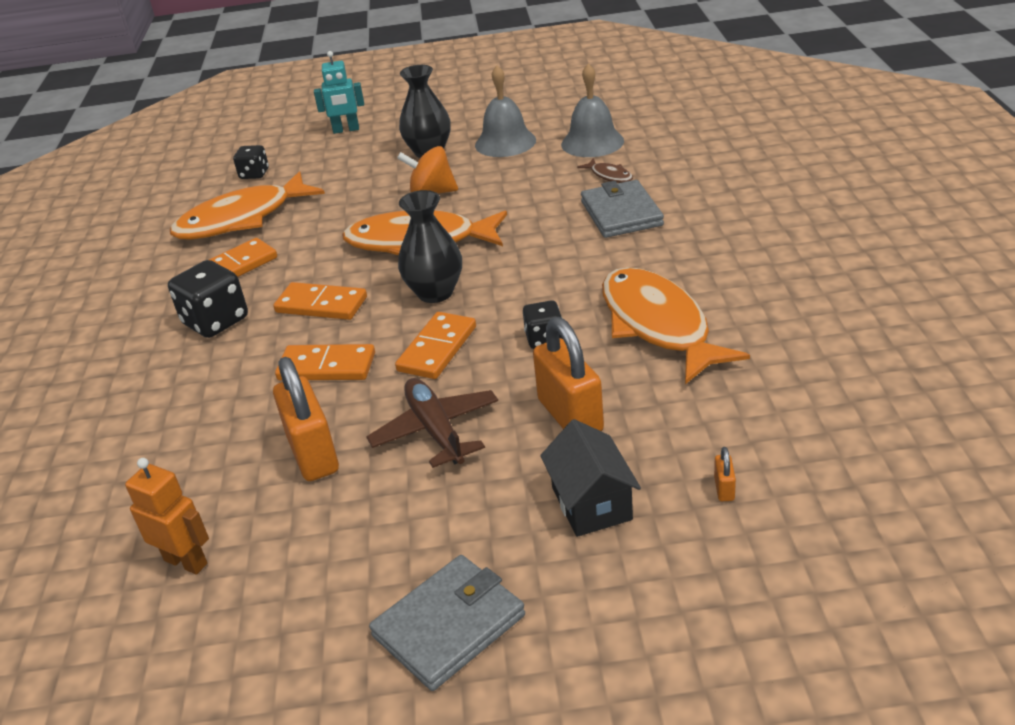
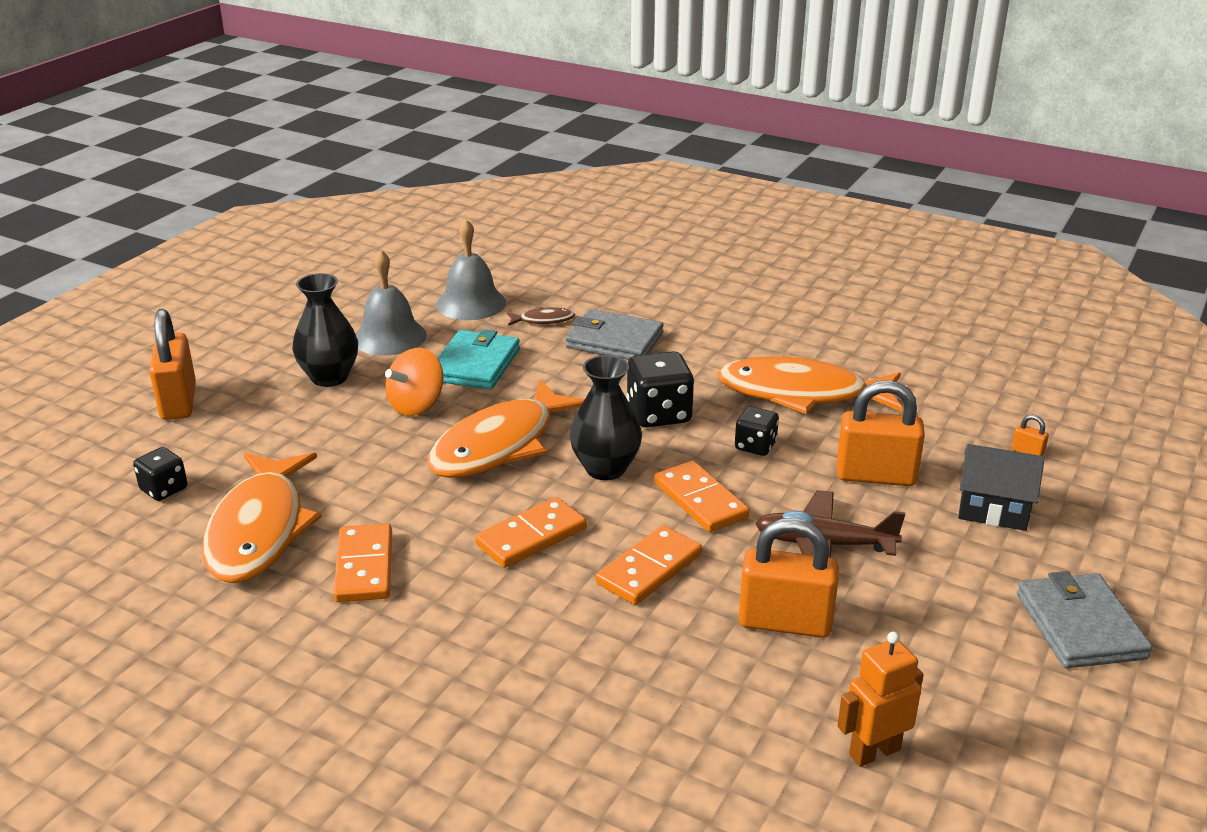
camera: 60 degrees left, 5 degrees down
black dice [168,260,248,338] -> black dice moved to [626,351,694,428]
turquoise robot [314,51,364,134] -> orange padlock [149,309,196,420]
none -> turquoise wallet [438,329,520,390]

